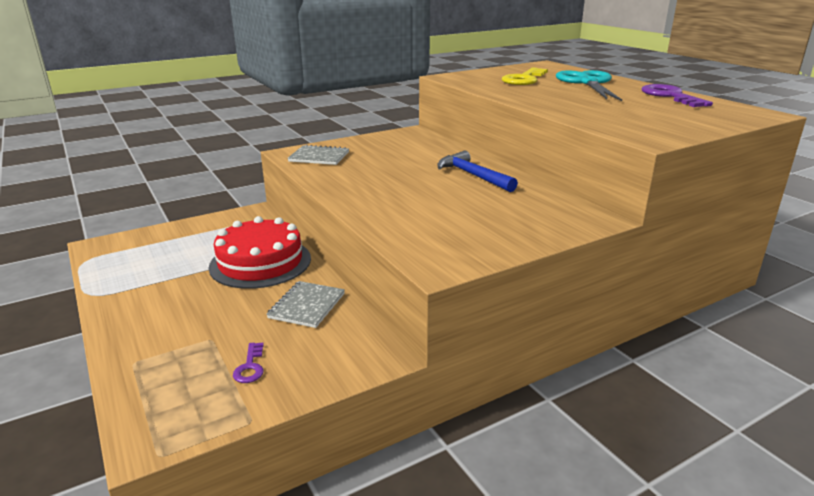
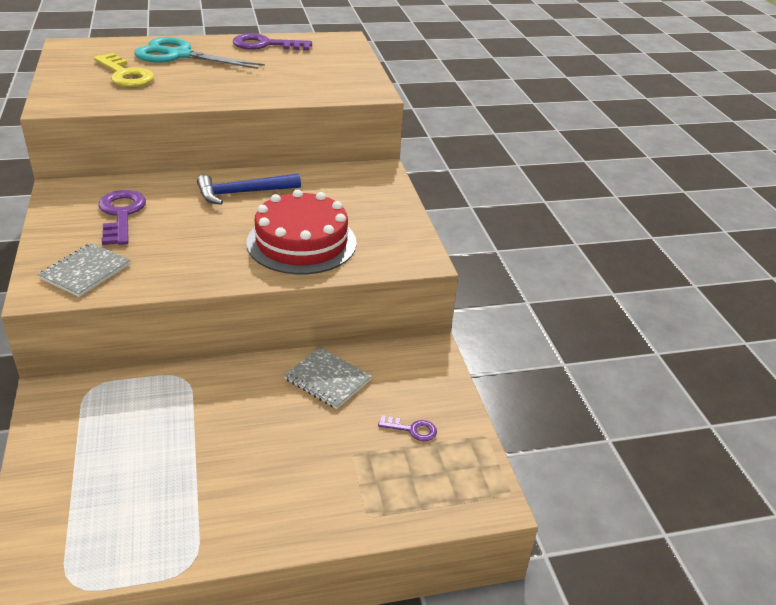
camera: 75 degrees left, 10 degrees up
red cake [208,216,311,289] -> red cake moved to [246,189,357,274]
none -> purple key [98,190,146,245]

